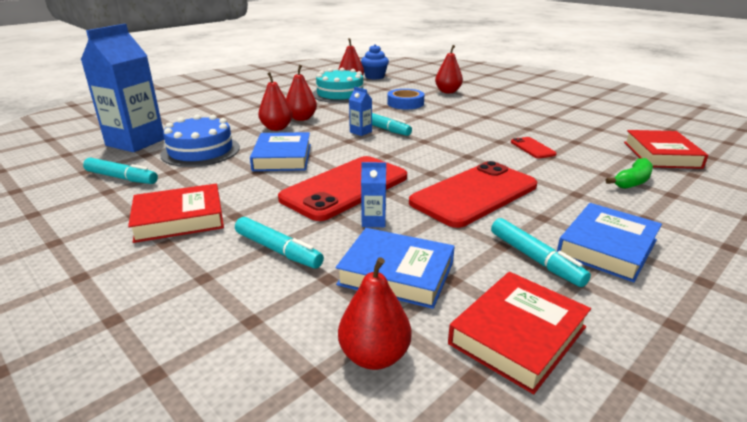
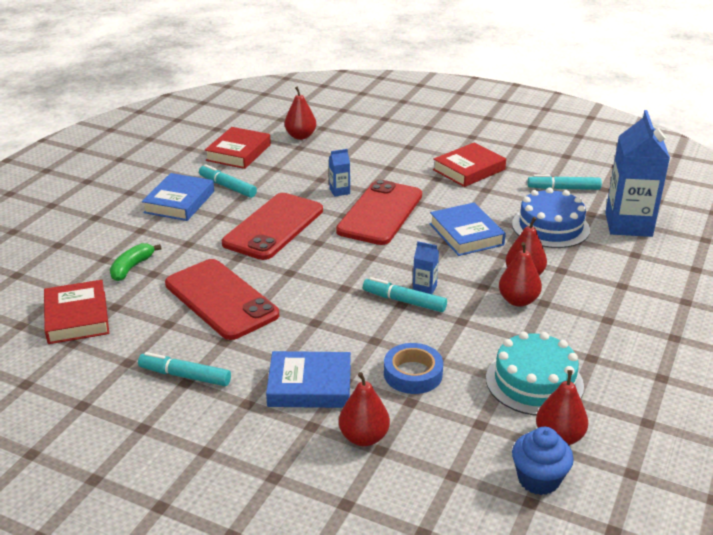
camera: 160 degrees right, 5 degrees up
turquoise marker [235,217,324,268] -> turquoise marker moved to [138,352,231,386]
blue book [336,228,455,309] -> blue book moved to [266,351,351,408]
red phone [511,137,557,158] -> red phone [165,259,279,340], size x2.29

